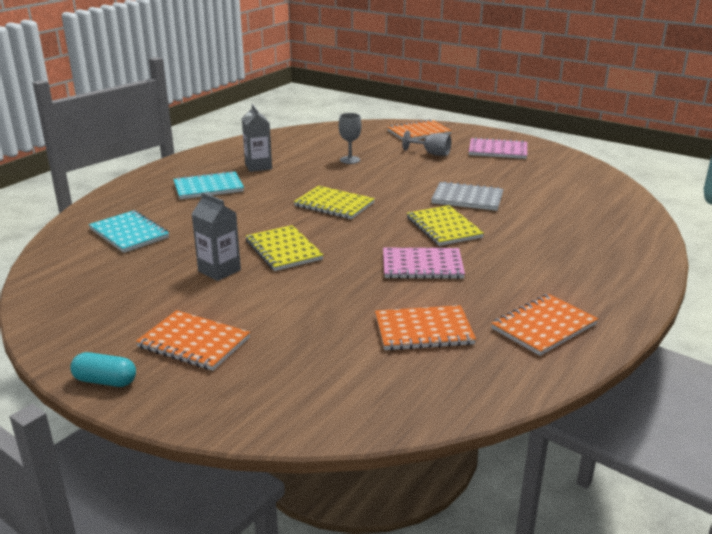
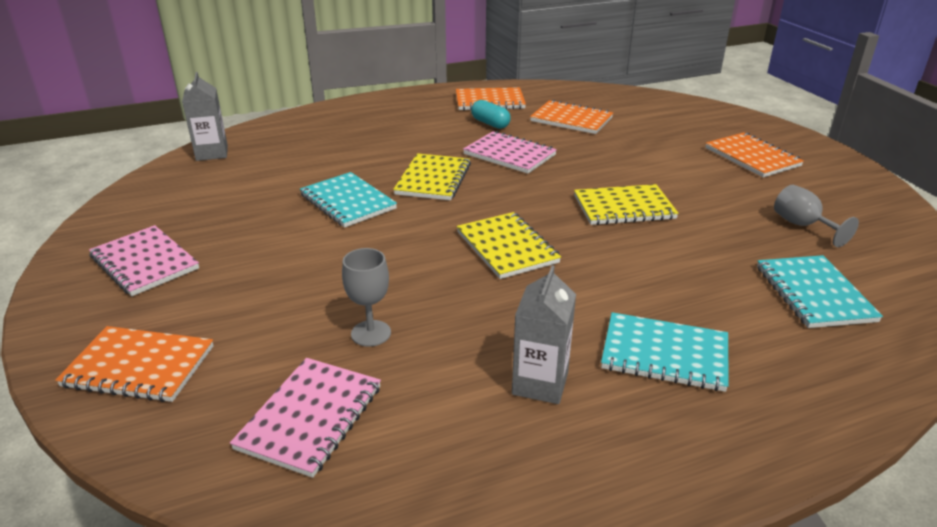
camera: 145 degrees left, 5 degrees up
turquoise capsule [70,352,136,387] -> turquoise capsule moved to [471,100,511,129]
grey carton [192,192,241,281] -> grey carton moved to [182,72,228,161]
yellow notebook [246,225,324,271] -> yellow notebook turned 75 degrees clockwise [574,184,679,225]
grey goblet [402,130,451,156] -> grey goblet moved to [774,185,859,247]
grey notebook [431,181,504,211] -> turquoise notebook [300,172,397,228]
none -> pink notebook [230,358,381,478]

